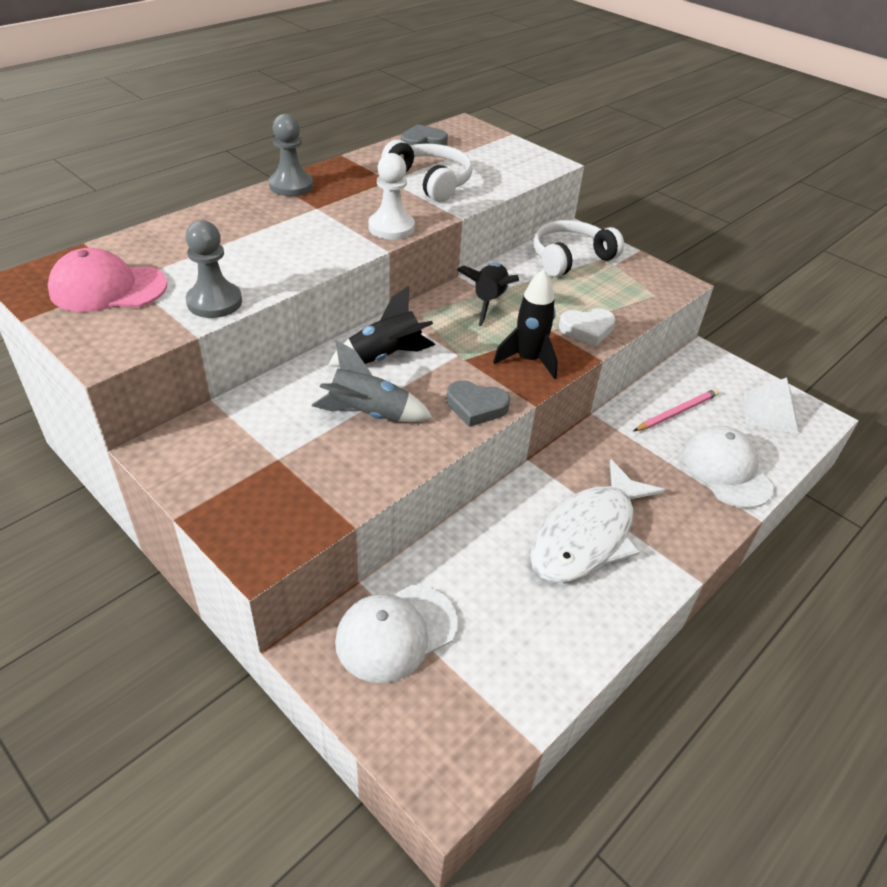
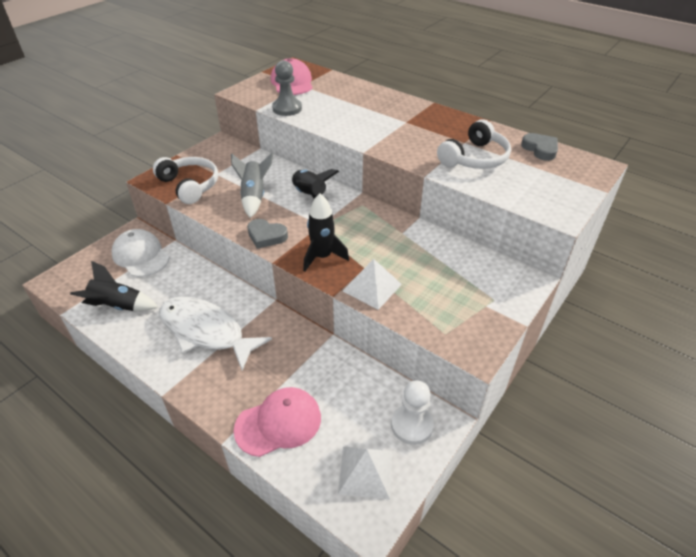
camera: 85 degrees right, 0 degrees up
grey pawn [269,114,313,196] -> none
white pawn [368,153,415,240] -> white pawn moved to [391,380,434,445]
grey heart [446,380,510,427] -> grey heart turned 75 degrees counterclockwise [247,219,288,249]
black rocket [457,263,519,326] -> black rocket moved to [70,261,158,311]
white headphones [533,220,624,277] -> white headphones moved to [153,157,219,204]
white heart [559,308,616,346] -> white pyramid [343,259,402,310]
pink pencil [634,389,719,431] -> none
white cap [682,425,774,508] -> pink cap [234,387,321,457]

